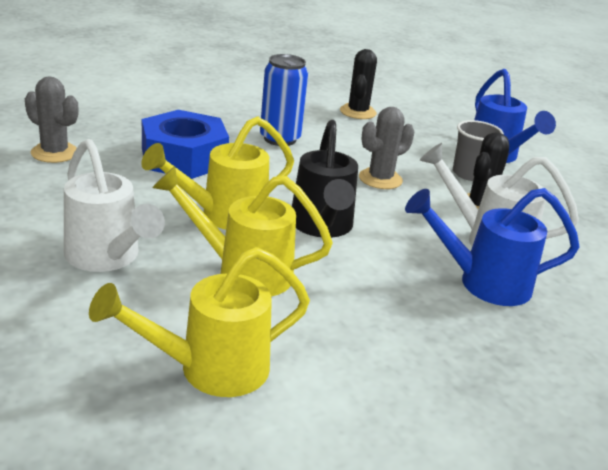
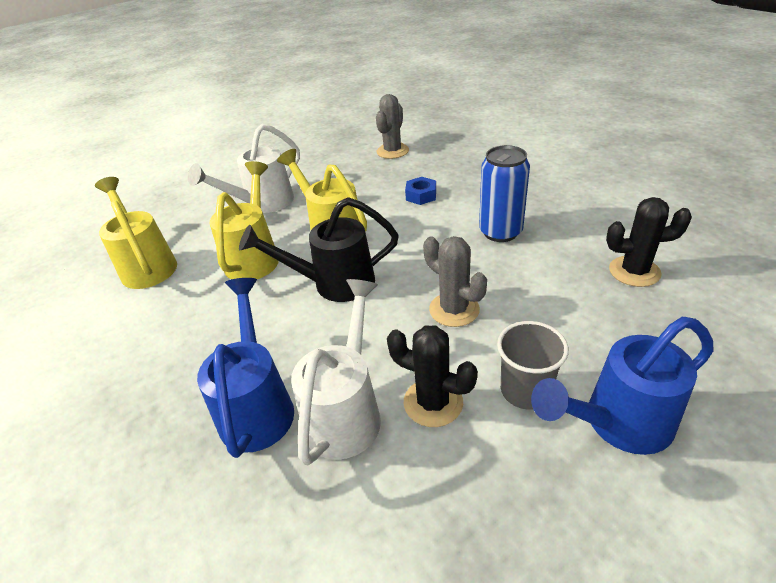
camera: 90 degrees right, 10 degrees up
blue nut [142,110,229,179] -> blue nut [405,177,436,205], size x0.44

